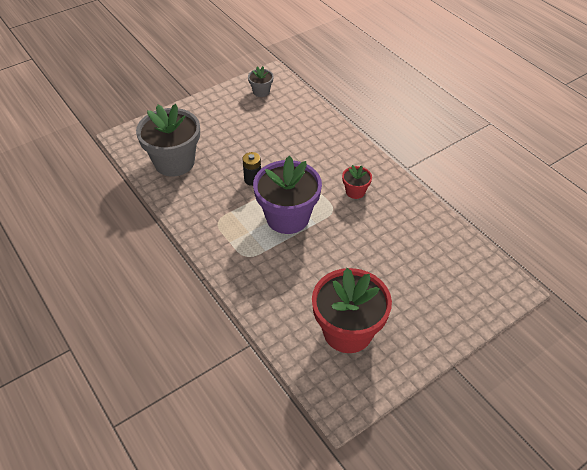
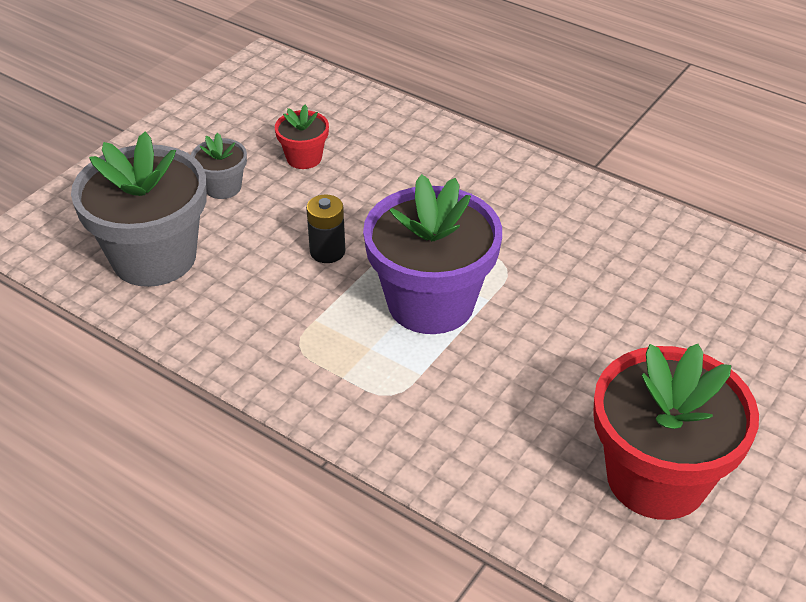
camera: 20 degrees left, 5 degrees down
grey flower pot [248,66,274,97] -> grey flower pot moved to [191,133,247,199]
red flower pot [342,165,372,199] -> red flower pot moved to [275,105,329,169]

